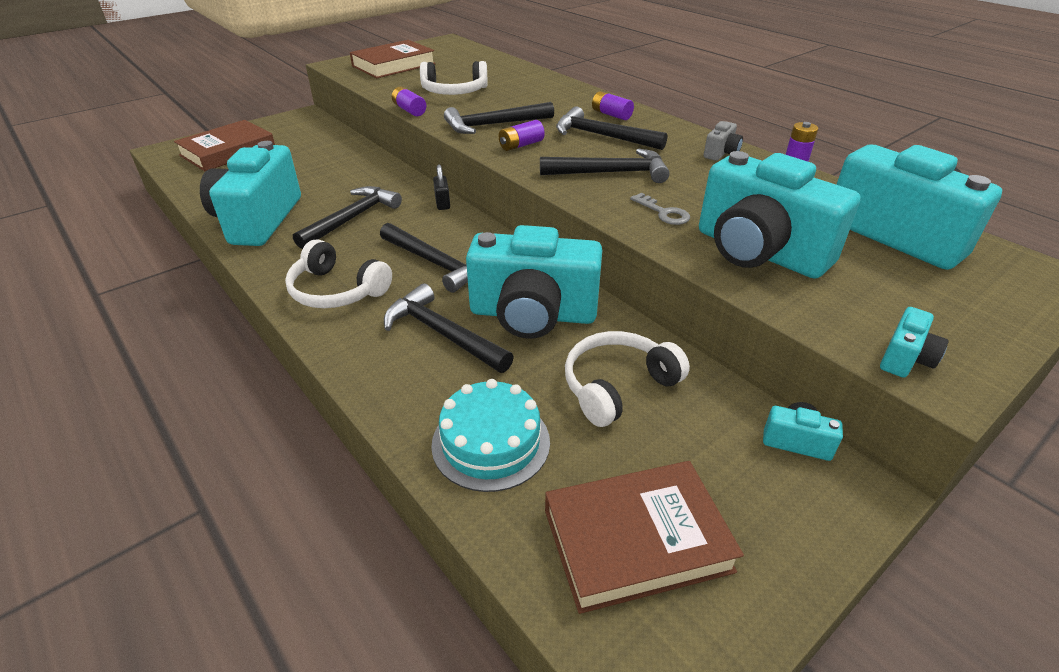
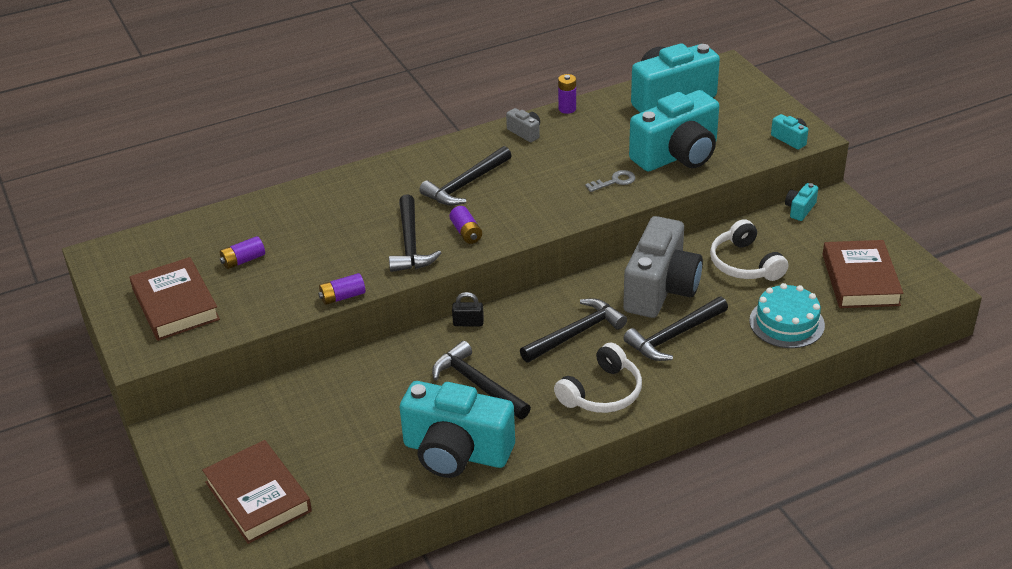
camera: 75 degrees left, 0 degrees up
white headphones [420,61,488,95] -> none
turquoise camera [466,225,602,339] -> grey camera [623,216,703,318]
black hammer [540,149,670,183] -> none
purple battery [592,91,634,120] -> purple battery moved to [220,236,265,269]

